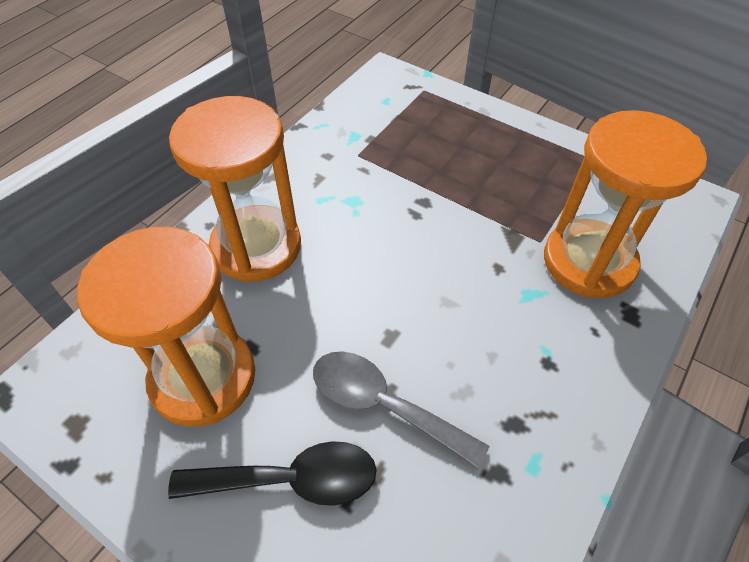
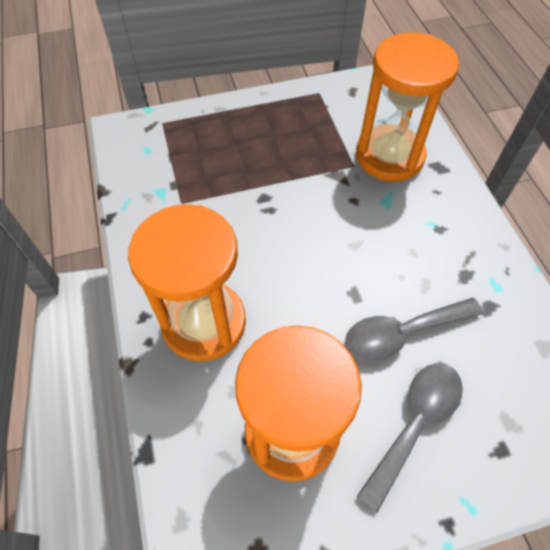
camera: 50 degrees left, 5 degrees up
black spoon [168,441,377,506] -> grey spoon [357,363,463,512]

